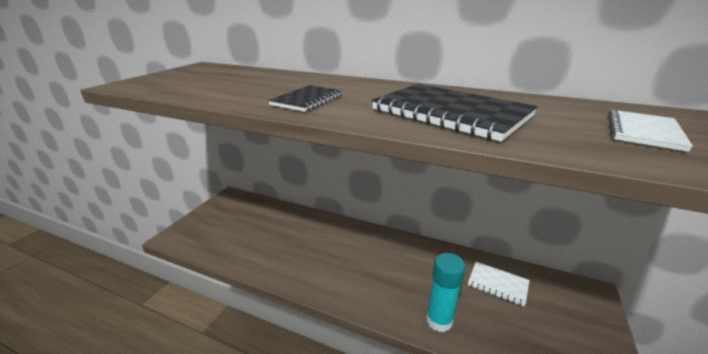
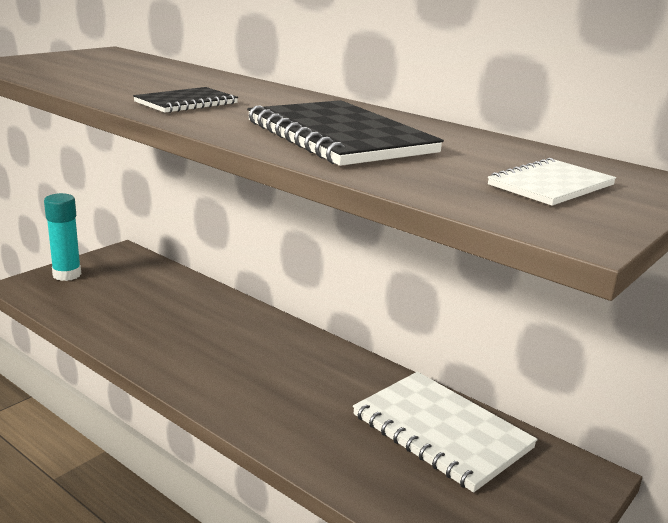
camera: 15 degrees right, 5 degrees down
turquoise glue stick [426,253,466,332] -> turquoise glue stick moved to [44,193,81,281]
white notebook [468,262,529,306] -> white notebook [353,372,538,493], size x1.82

